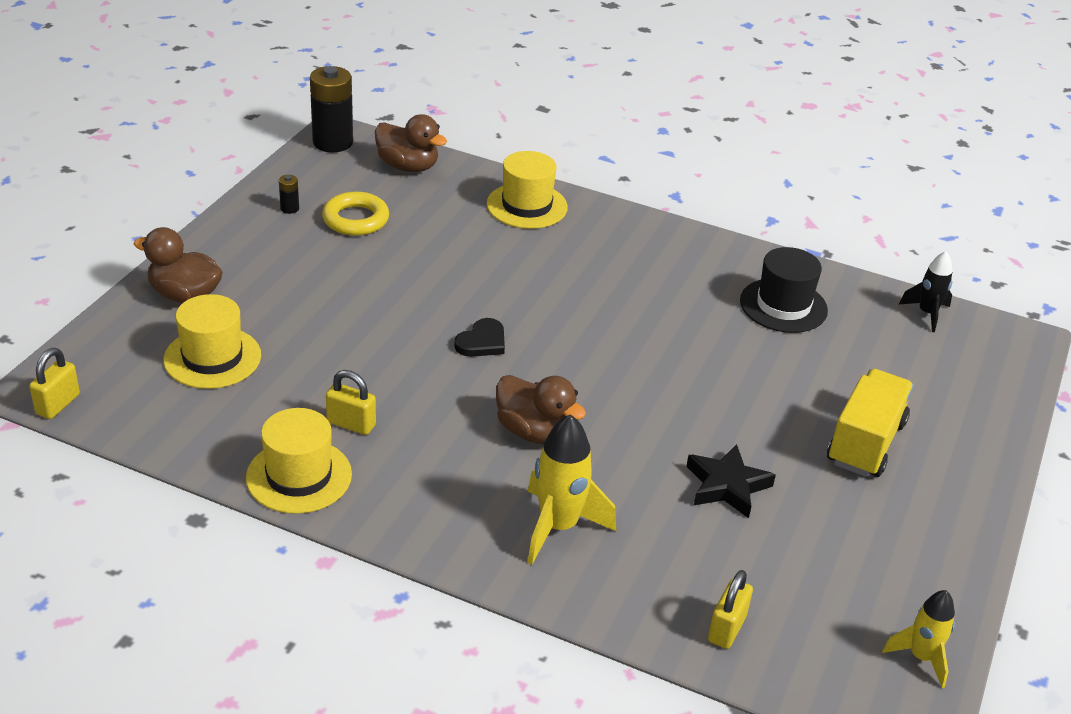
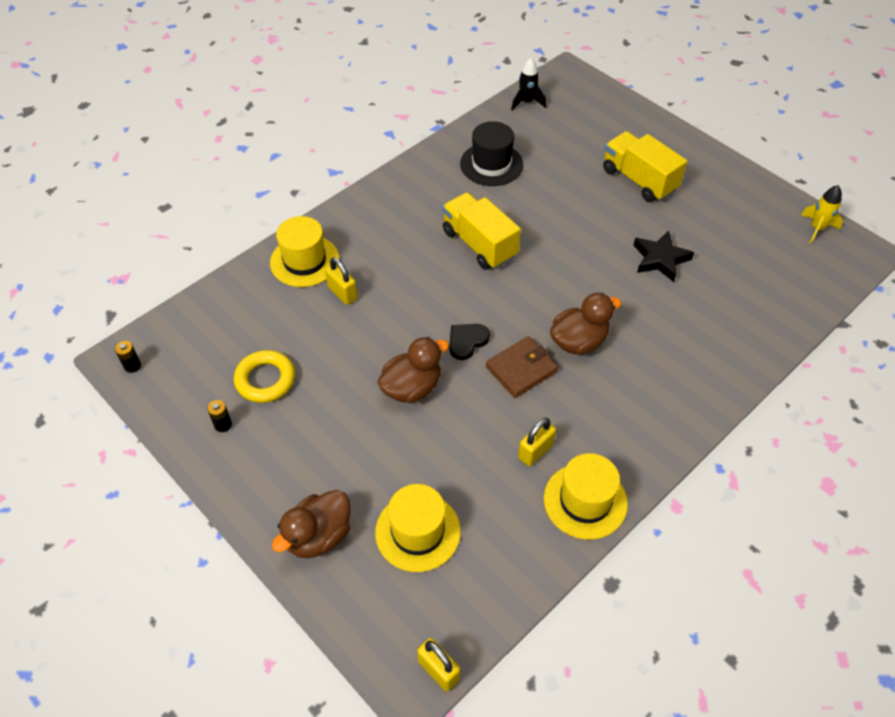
camera: 65 degrees left, 15 degrees up
black battery [310,66,353,153] -> black battery [115,341,141,373], size x0.43
brown duck [375,114,447,172] -> brown duck moved to [377,337,449,403]
black heart [455,318,505,357] -> black heart turned 105 degrees counterclockwise [449,324,490,360]
yellow rocket [527,414,616,565] -> none
yellow padlock [708,570,753,649] -> yellow padlock moved to [325,257,358,305]
none -> yellow truck [442,192,521,270]
none -> brown wallet [486,336,558,398]

